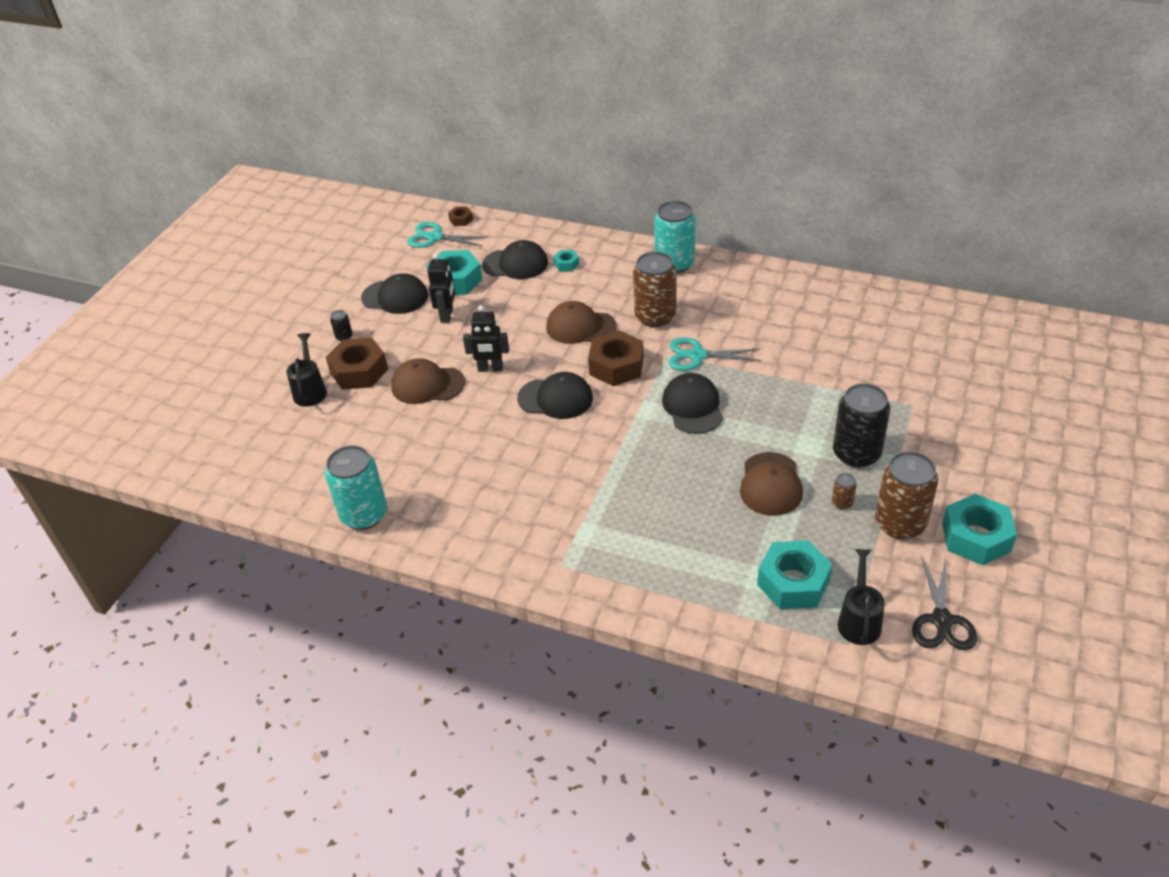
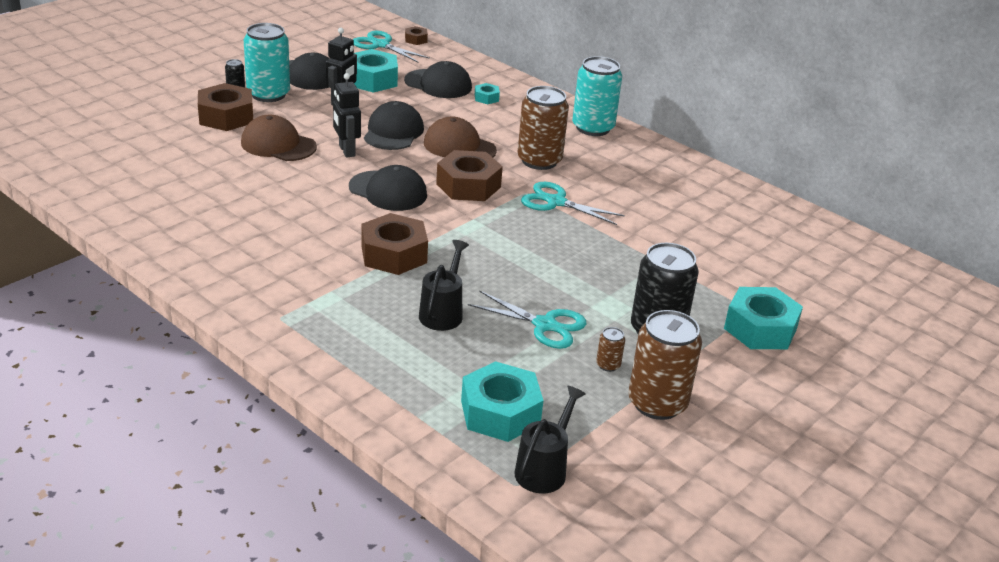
camera: 15 degrees right, 10 degrees down
black watering can [287,333,327,407] -> black watering can moved to [419,240,469,331]
turquoise can [325,445,387,530] -> turquoise can moved to [244,23,290,102]
black robot [463,305,509,372] -> black robot turned 45 degrees clockwise [333,73,361,158]
black cap [662,373,723,434] -> black cap moved to [364,101,424,150]
brown cap [740,452,803,516] -> turquoise scissors [468,290,587,349]
black scissors [912,556,977,650] -> none
turquoise nut [942,494,1017,565] -> turquoise nut moved to [724,287,803,349]
none -> brown nut [361,213,428,275]

